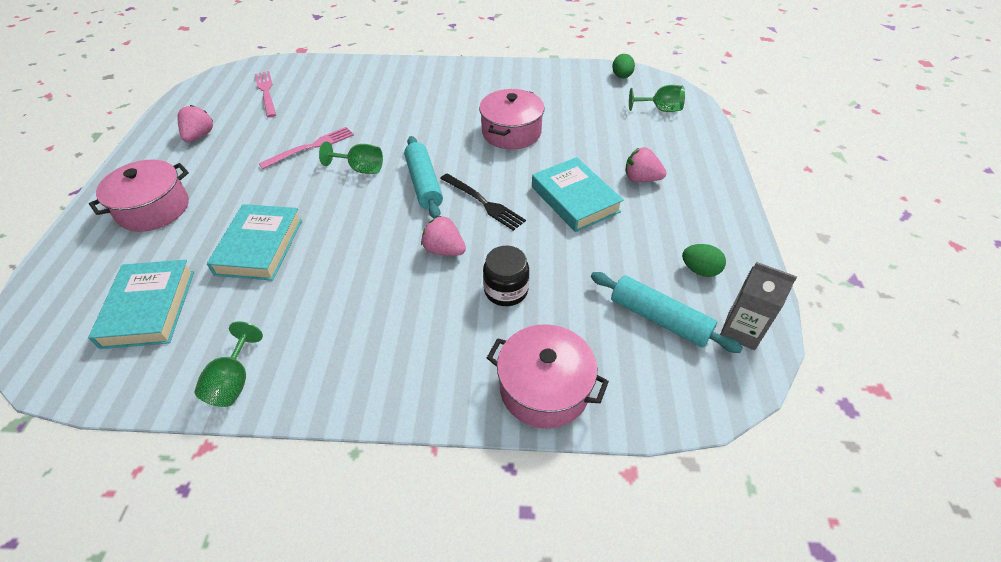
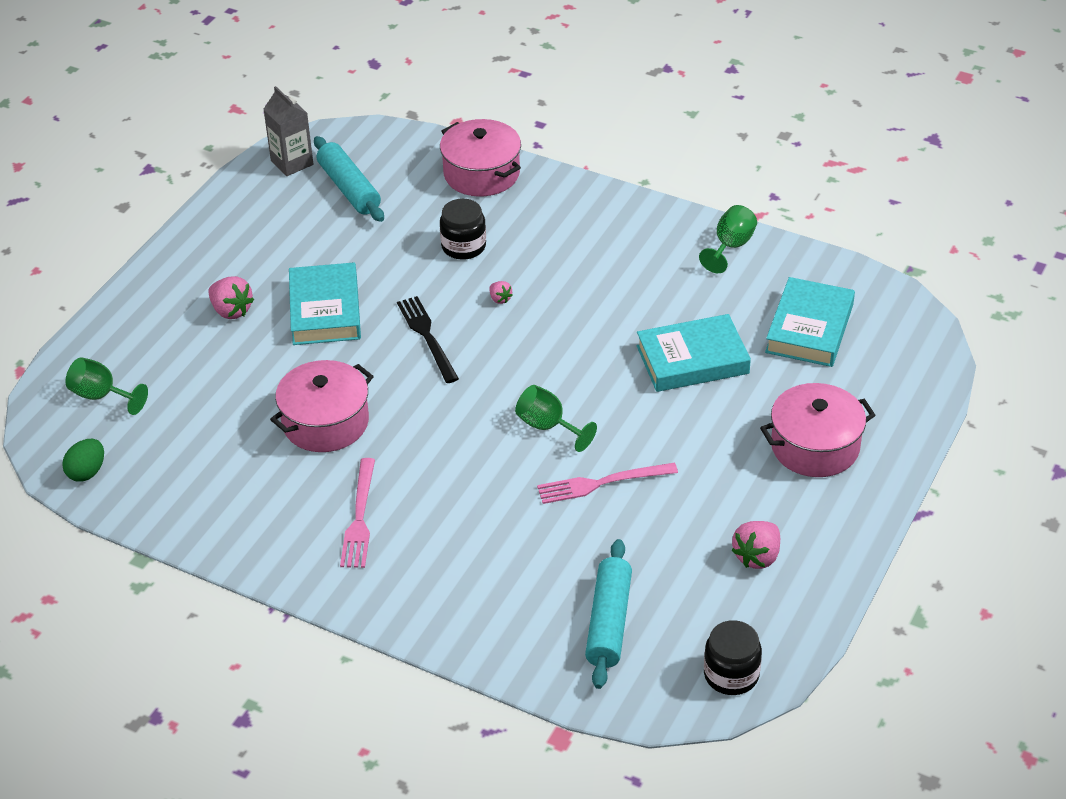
camera: 155 degrees left, 5 degrees down
turquoise book [207,204,302,281] -> turquoise book turned 45 degrees clockwise [637,314,751,392]
pink fork [255,71,276,117] -> pink fork moved to [340,458,375,568]
turquoise rolling pin [404,136,443,219] -> turquoise rolling pin moved to [585,539,632,689]
pink strawberry [421,216,466,256] -> pink strawberry [490,281,513,304], size x0.54
green egg [682,244,726,277] -> none
none -> black jar [704,620,762,695]

